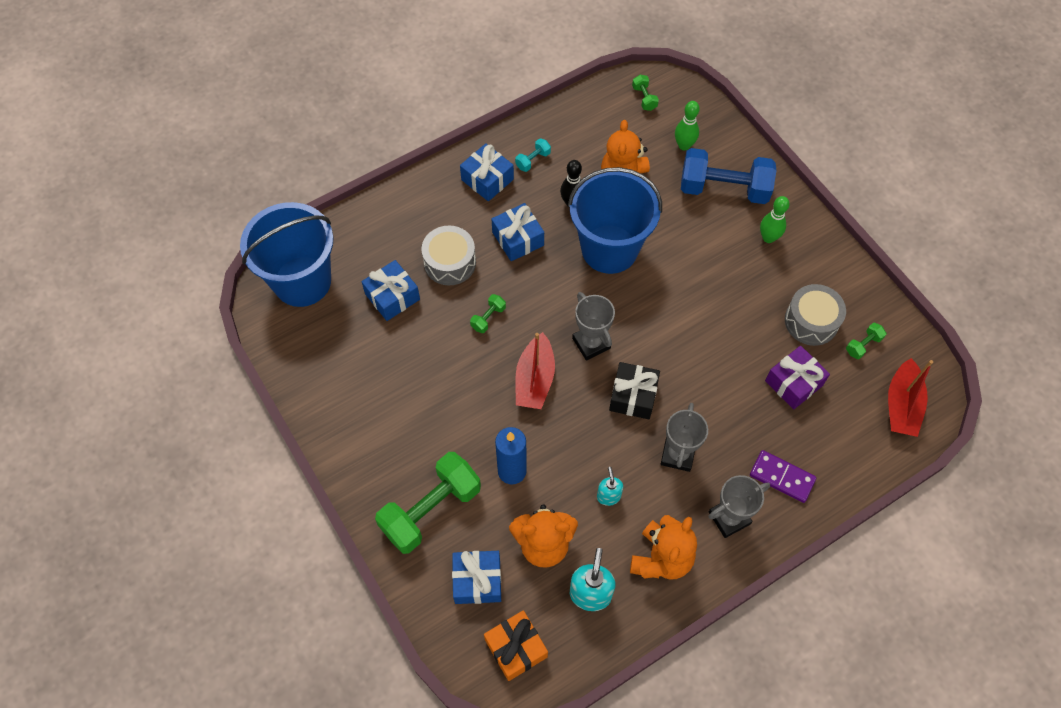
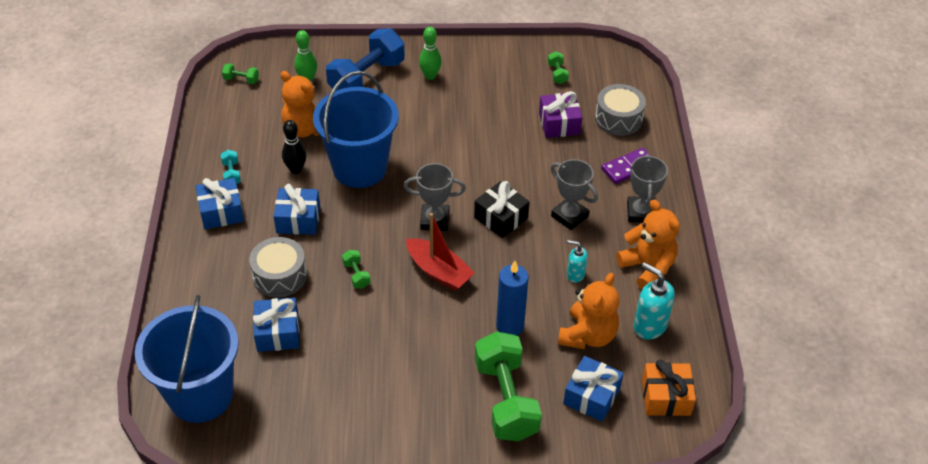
camera: 60 degrees left, 15 degrees down
grey drum [785,284,846,346] -> grey drum moved to [595,84,646,136]
red boat [888,358,933,437] -> none

